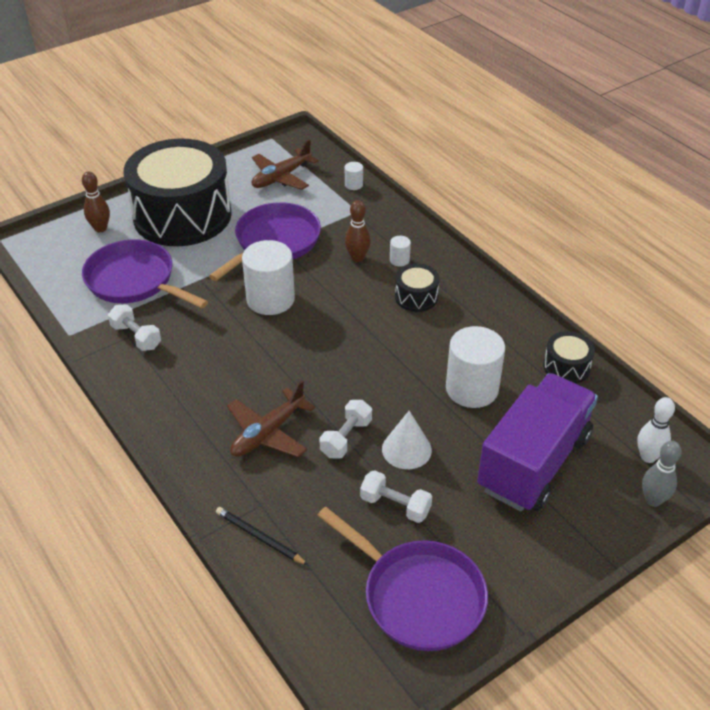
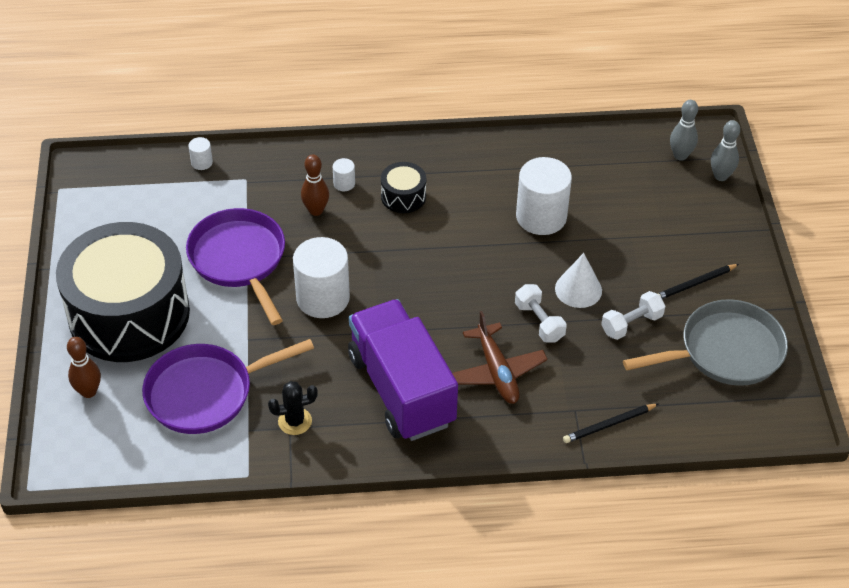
camera: 60 degrees left, 5 degrees up
white dumbbell [108,304,161,351] -> black cactus [268,381,318,435]
brown plane [252,139,318,190] -> none
purple pan [317,507,488,651] -> grey pan [623,299,788,386]
purple truck [477,373,598,511] -> purple truck moved to [348,299,458,441]
black drum [543,331,595,384] -> none
white bowling pin [637,397,675,463] -> grey bowling pin [670,100,698,161]
none -> black pencil [658,264,739,299]

